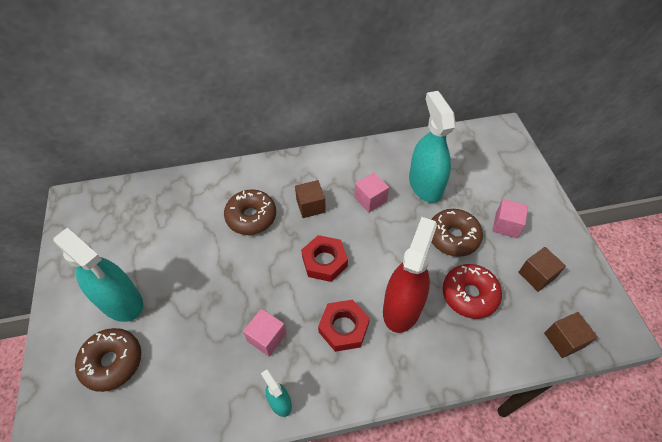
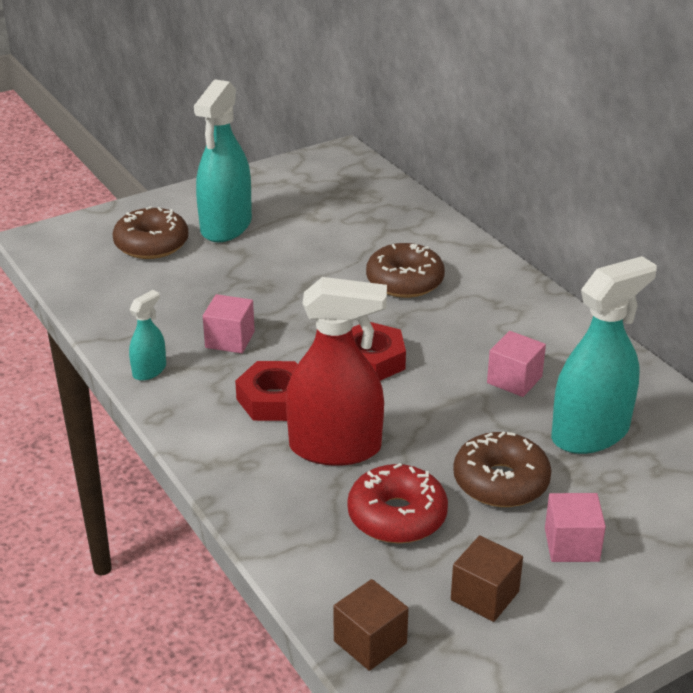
camera: 70 degrees right, 20 degrees down
brown cube [295,180,326,218] -> none

